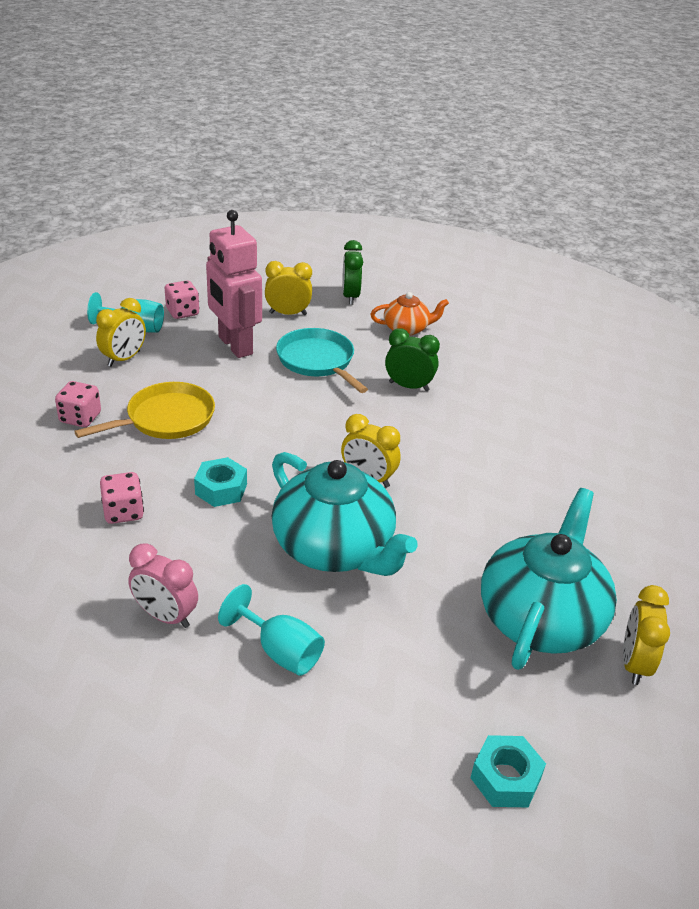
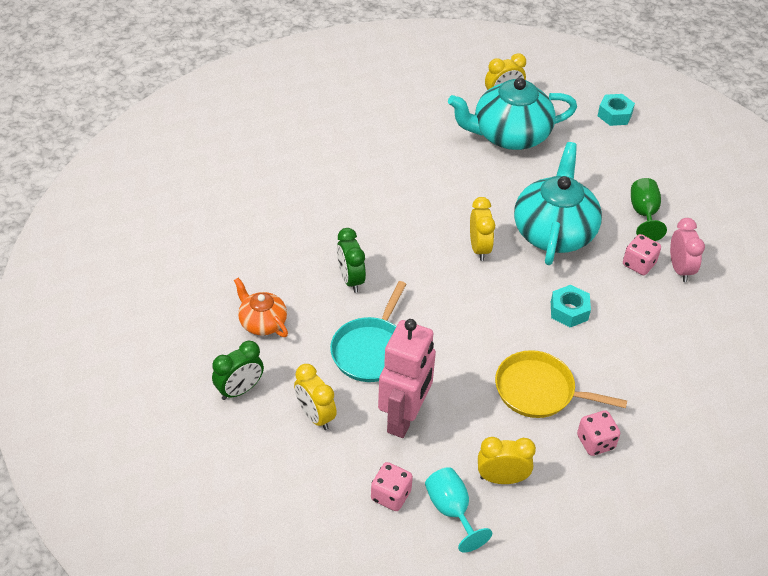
camera: 125 degrees left, 10 degrees up
pink dice [100,472,144,524] -> pink dice moved to [623,234,661,275]
turquoise goblet [218,584,325,676] -> green goblet [631,178,667,241]

